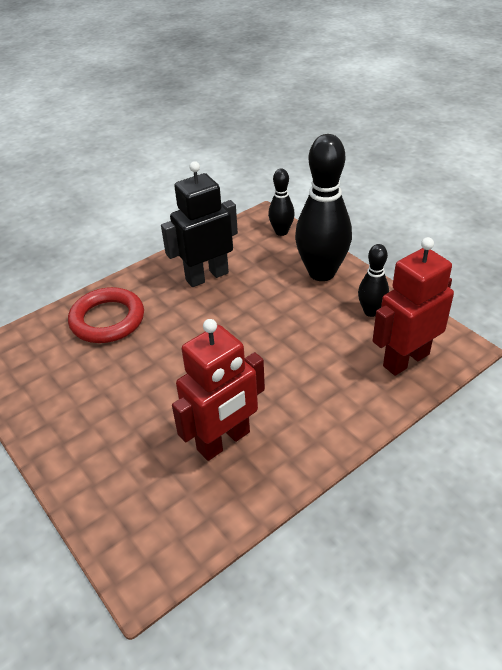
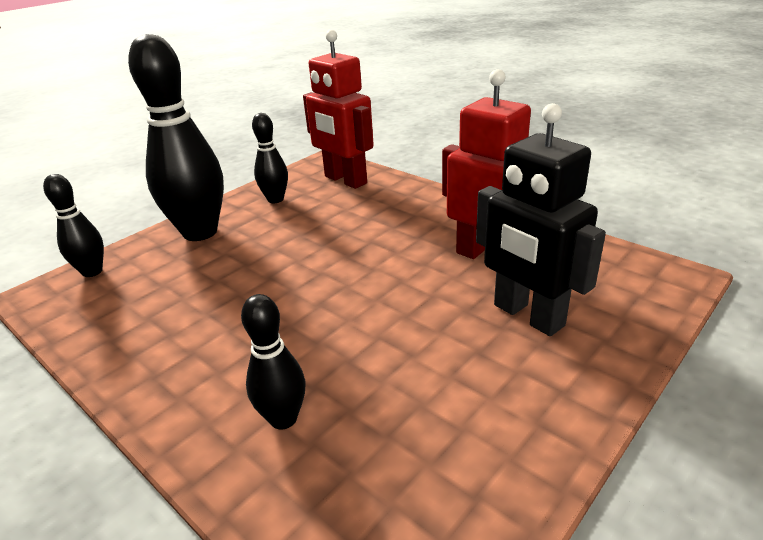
camera: 100 degrees left, 10 degrees down
red ring [68,287,144,343] -> black bowling pin [241,294,305,430]
black robot [161,161,238,287] -> black robot moved to [476,103,606,336]

